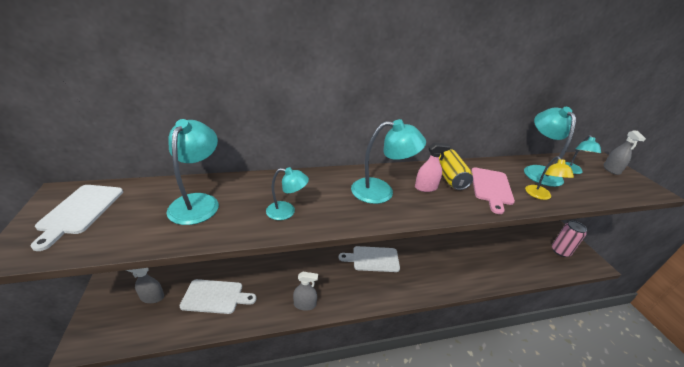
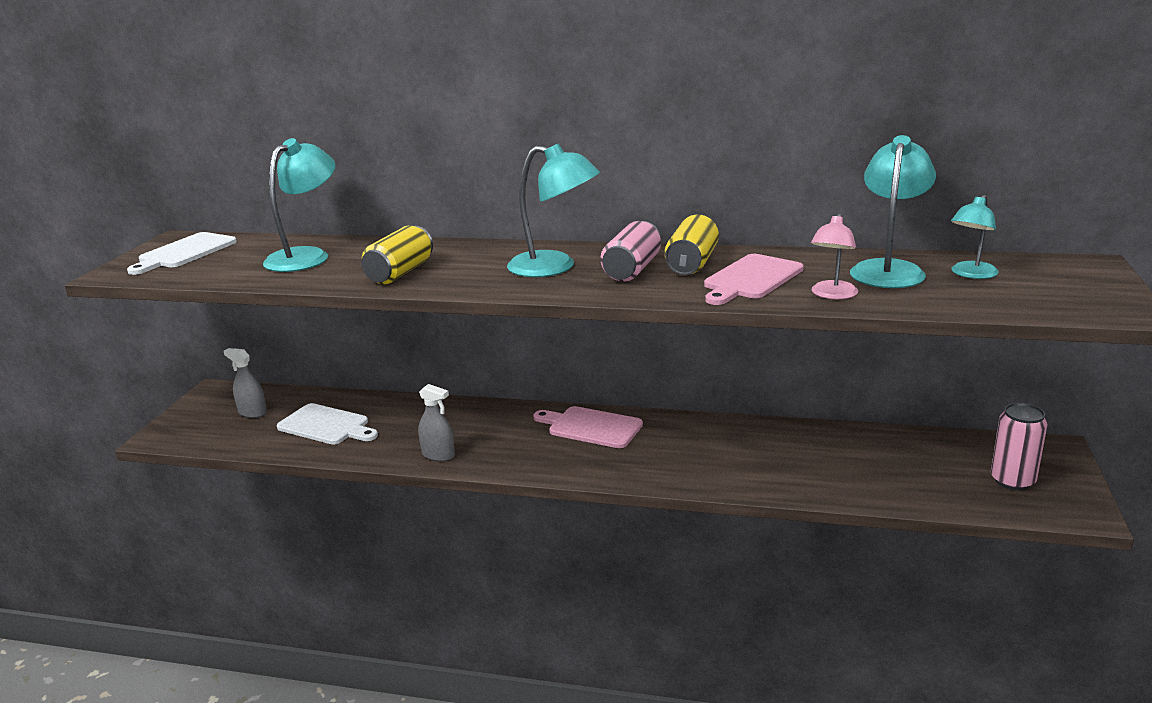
camera: 30 degrees right, 10 degrees down
turquoise lamp [266,167,309,220] -> yellow can [361,225,433,284]
white cutting board [339,246,400,272] -> pink cutting board [533,406,643,448]
pink spray bottle [415,142,451,192] -> pink can [600,221,661,282]
yellow lamp [525,156,574,200] -> pink lamp [811,214,858,299]
grey spray bottle [604,130,646,175] -> none

